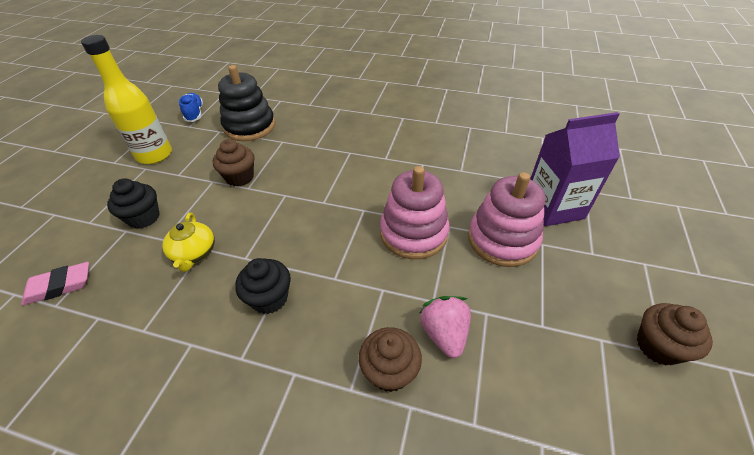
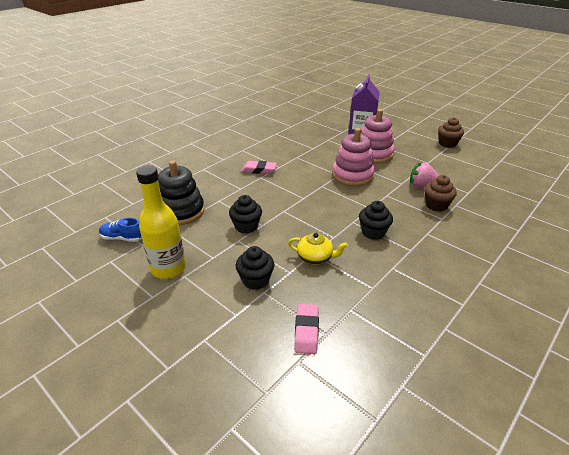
camera: 65 degrees left, 10 degrees down
brown cupcake [213,139,254,187] -> black cupcake [229,195,262,234]
none -> pink eraser [241,161,277,174]

